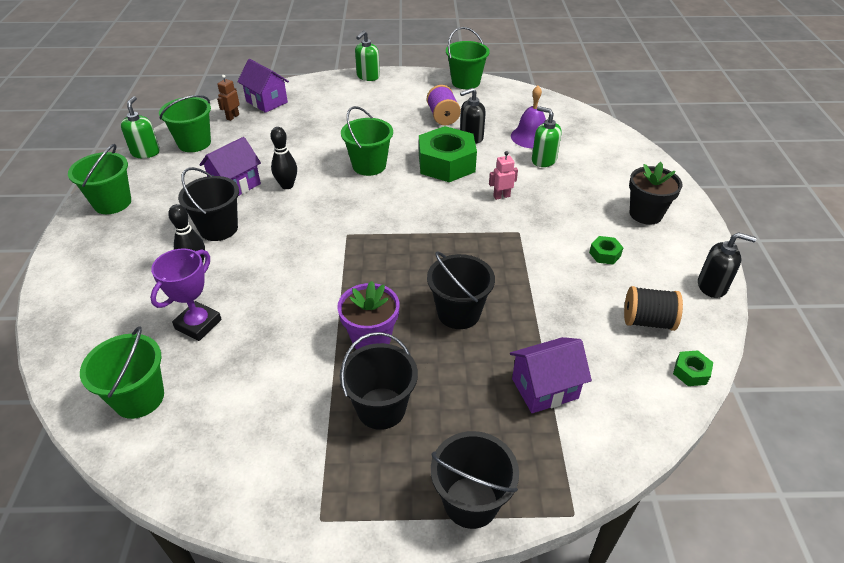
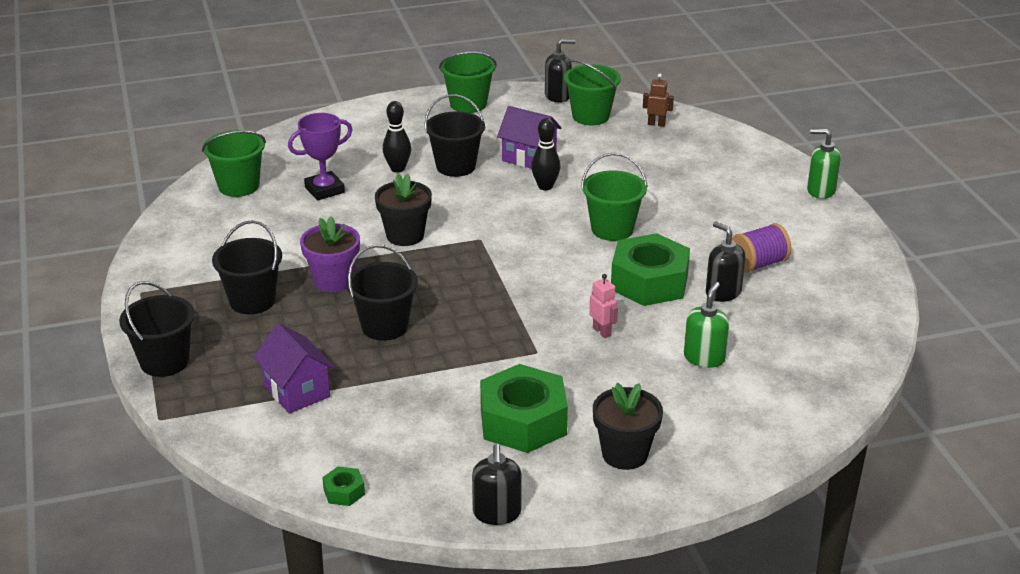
camera: 75 degrees right, 10 degrees down
green soap dispenser [121,96,160,158] -> black soap dispenser [545,39,576,103]
purple trophy [150,248,222,341] -> purple trophy turned 45 degrees counterclockwise [288,113,352,201]
purple house [237,59,289,113] -> none
green bucket [446,27,490,89] -> none
purple bell [511,86,546,148] -> none
green nut [589,236,624,264] -> green nut [480,364,568,453], size x2.36
black spool [624,286,683,331] -> none
none -> black flower pot [375,173,432,246]

